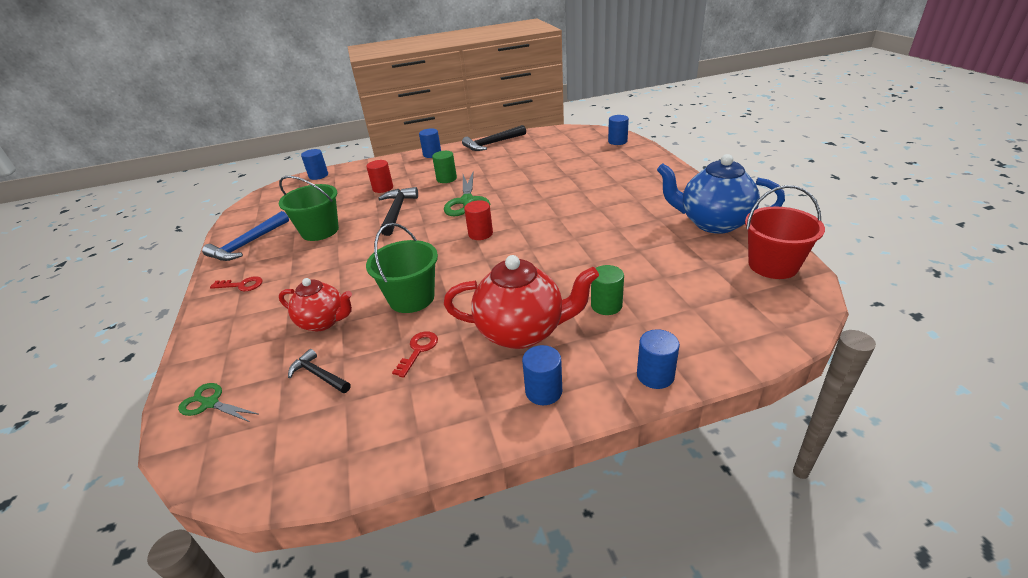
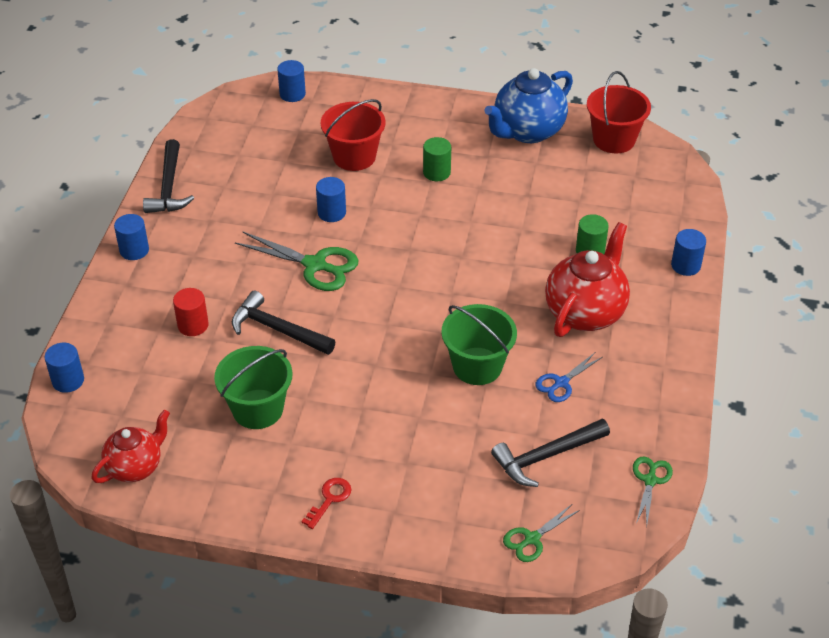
camera: 65 degrees left, 10 degrees up
blue hammer [202,211,289,261] -> none
red teapot [279,278,352,331] -> red teapot moved to [92,410,170,483]
black hammer [288,349,351,393] -> black hammer [491,419,610,487], size x1.62
red key [392,331,438,378] -> blue scissors [535,353,602,402]
green cylinder [432,151,457,183] -> green cylinder moved to [423,137,451,181]
red cylinder [464,200,493,240] -> none
blue cylinder [522,345,562,405] -> blue cylinder moved to [316,177,346,222]
none -> red bucket [321,99,386,171]
none -> green scissors [633,457,673,525]

